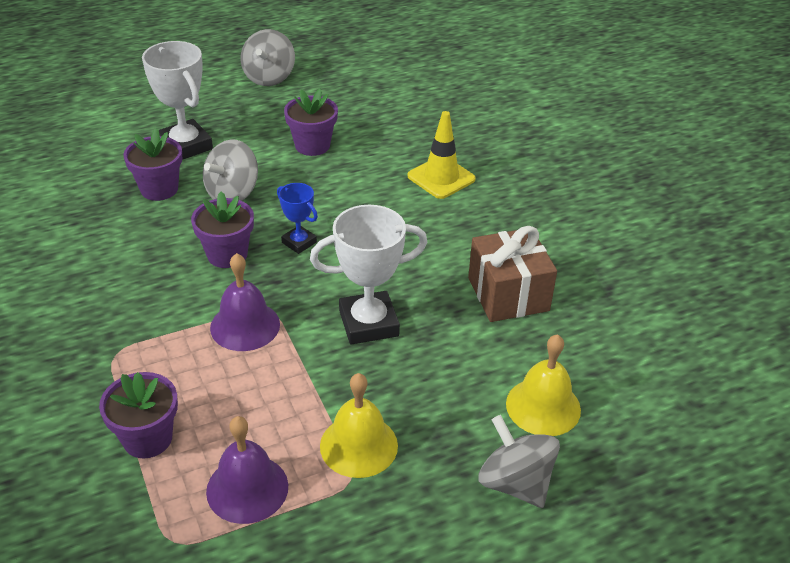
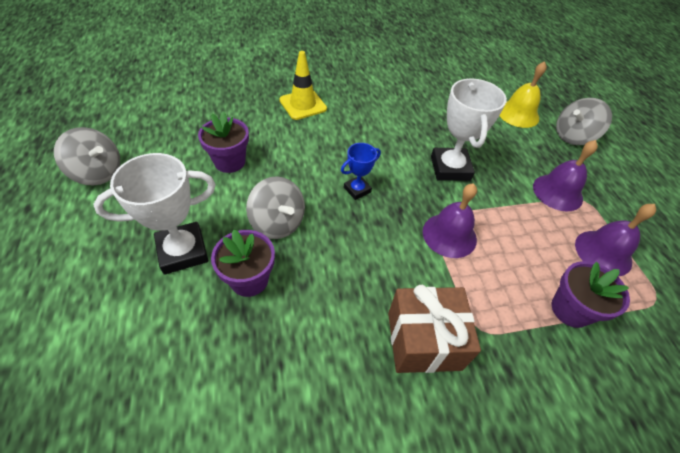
camera: 80 degrees left, 10 degrees up
purple flower pot [191,192,254,268] -> none
yellow bell [320,373,398,478] -> purple bell [533,140,598,211]
brown gift [468,226,557,322] -> brown gift moved to [388,285,481,373]

